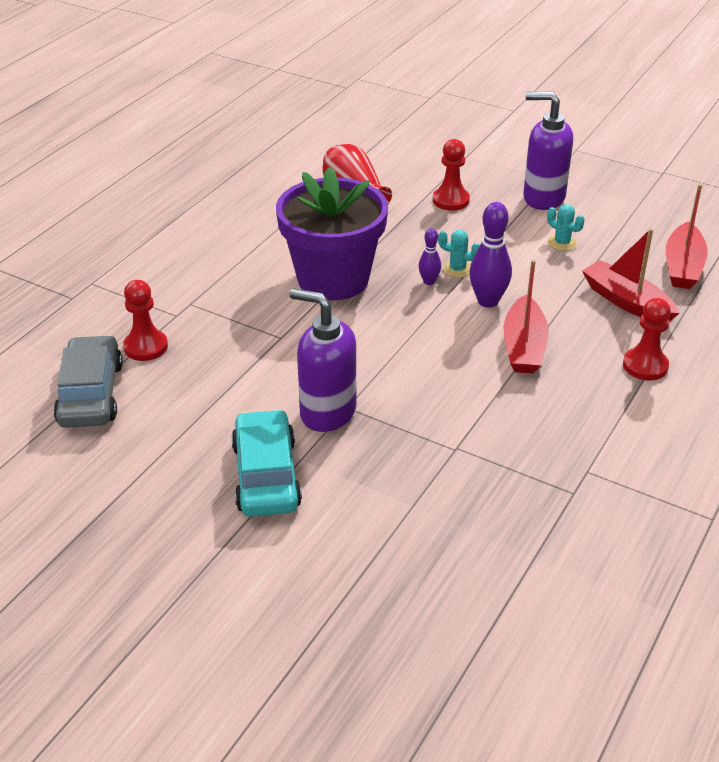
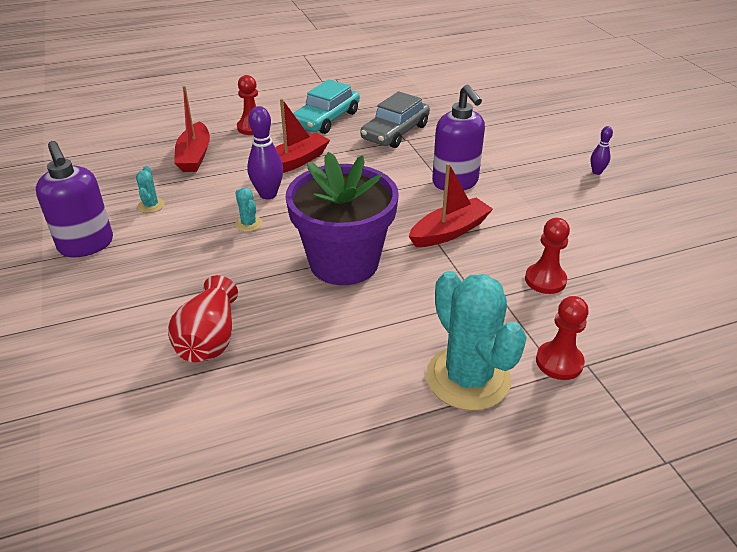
camera: 140 degrees left, 0 degrees up
grey car [54,335,123,428] -> grey car moved to [360,91,430,148]
turquoise car [231,409,302,517] -> turquoise car moved to [293,79,360,134]
purple bowling pin [418,228,441,285] -> purple bowling pin moved to [591,126,613,175]
red pawn [433,139,470,211] -> red pawn moved to [536,296,589,380]
red boat [666,184,708,289] -> red boat moved to [409,163,493,247]
none -> turquoise cactus [426,271,527,411]

